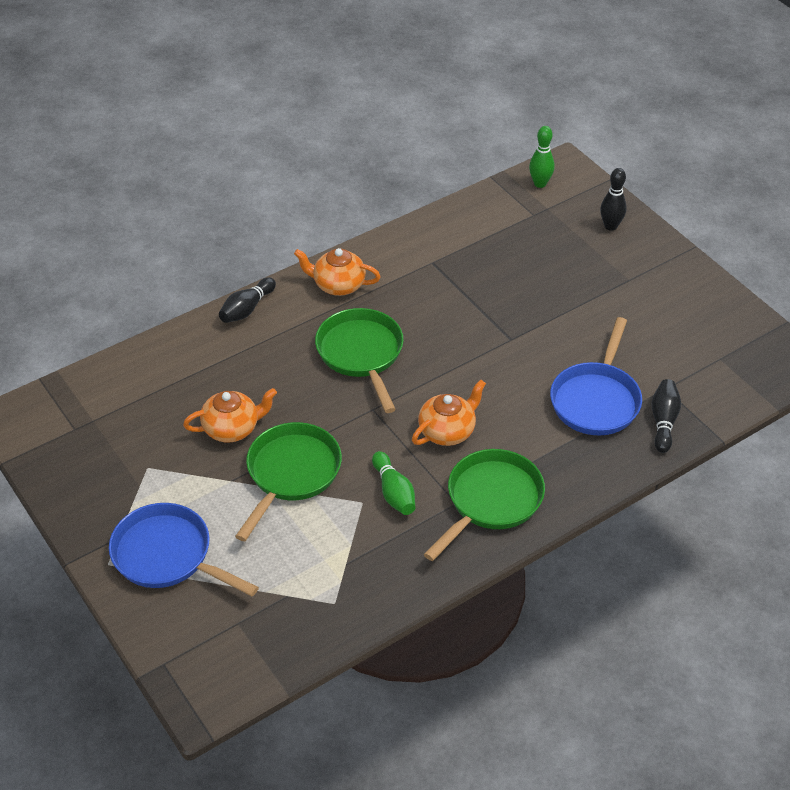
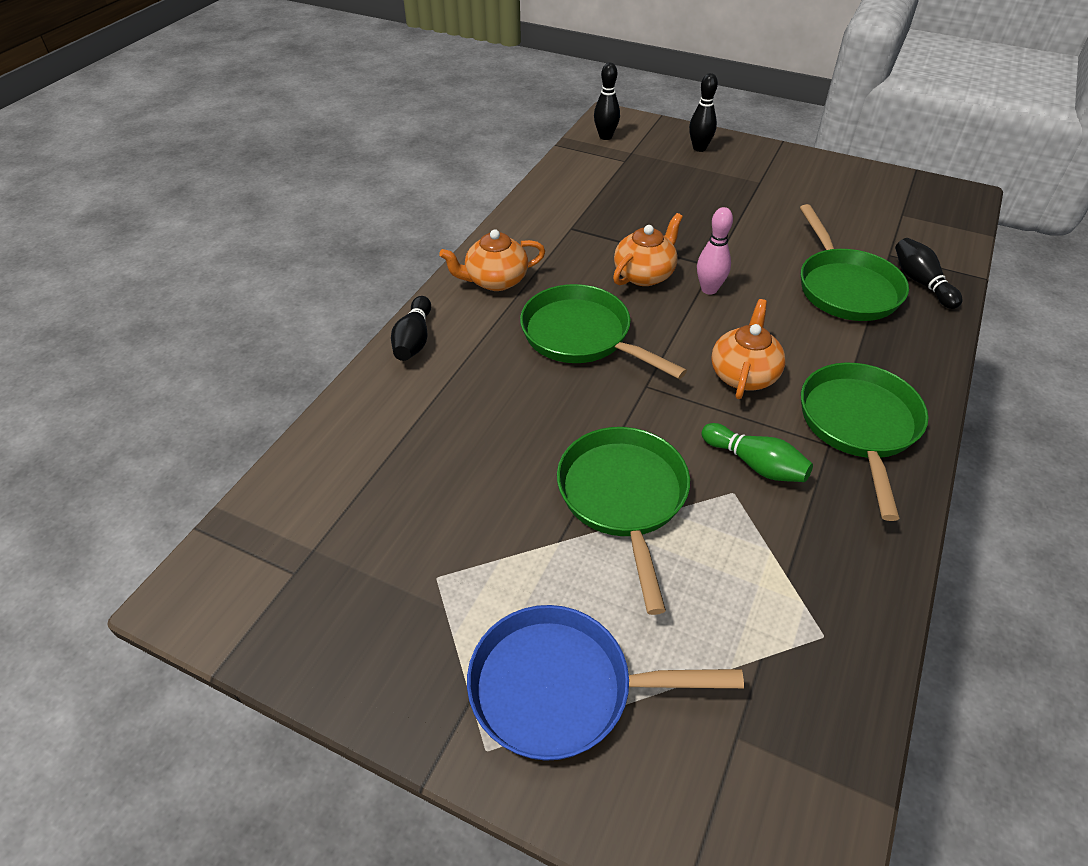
camera: 30 degrees left, 0 degrees up
orange teapot [183,388,277,442] -> orange teapot moved to [613,213,683,286]
green bowling pin [529,126,554,188] -> black bowling pin [594,63,620,140]
blue pan [550,317,642,436] -> green pan [800,204,909,321]
none -> pink bowling pin [697,207,733,295]

